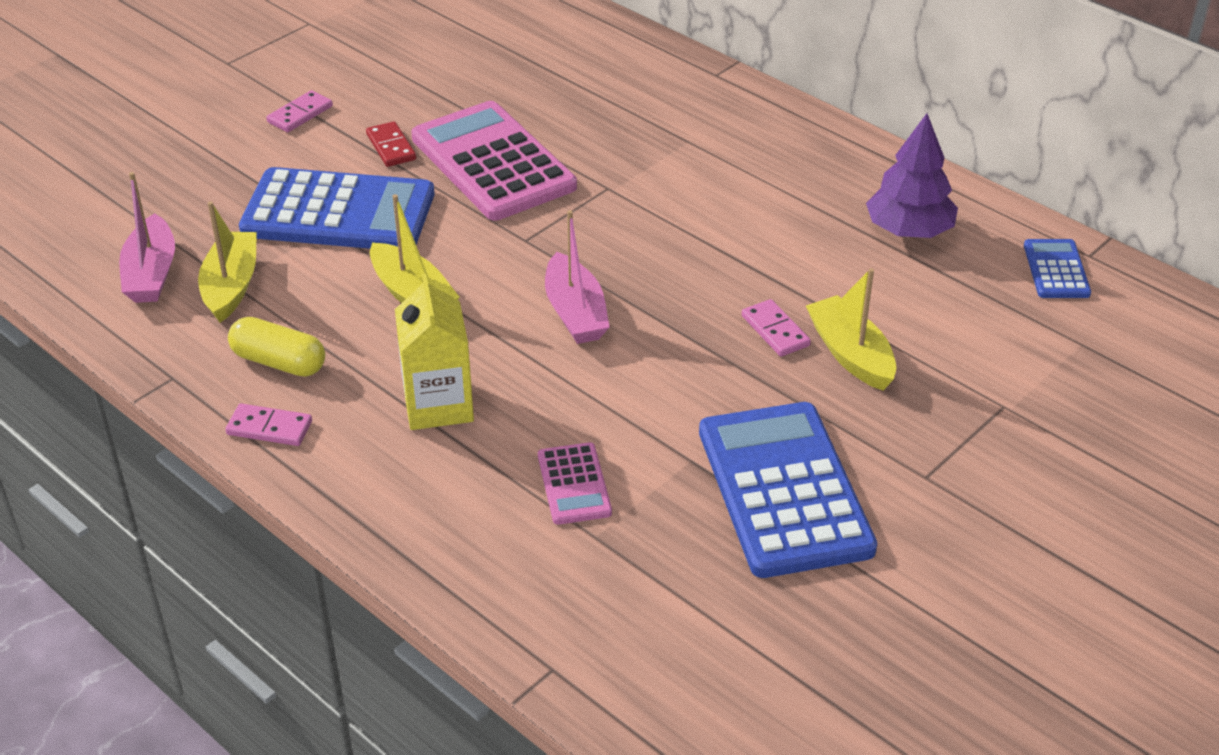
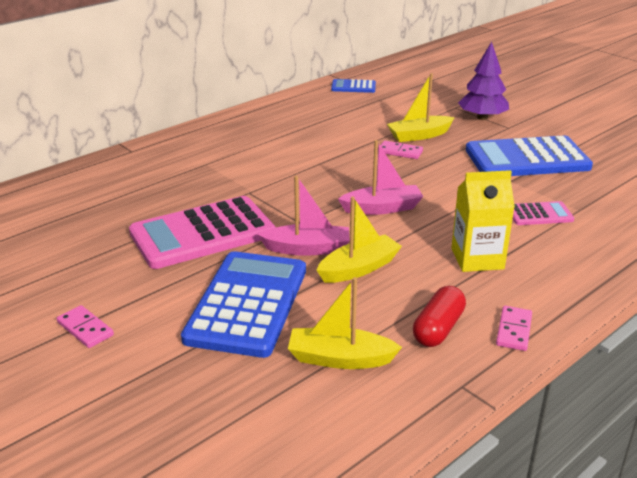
camera: 85 degrees left, 10 degrees down
pink boat [119,172,175,303] -> pink boat moved to [257,176,350,256]
yellow capsule [228,317,325,377] -> red capsule [413,286,466,347]
red domino [366,121,416,167] -> none
pink domino [742,299,811,357] -> pink domino turned 45 degrees clockwise [380,141,423,159]
purple tree [866,113,958,238] -> purple tree moved to [458,42,509,120]

